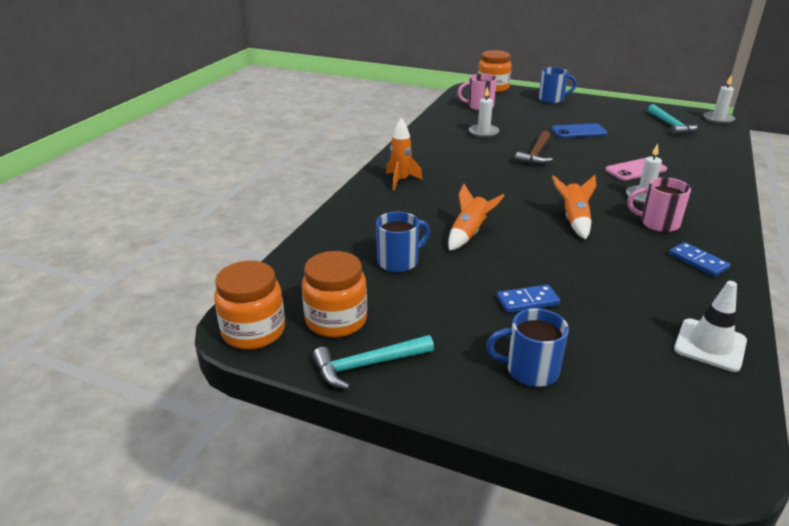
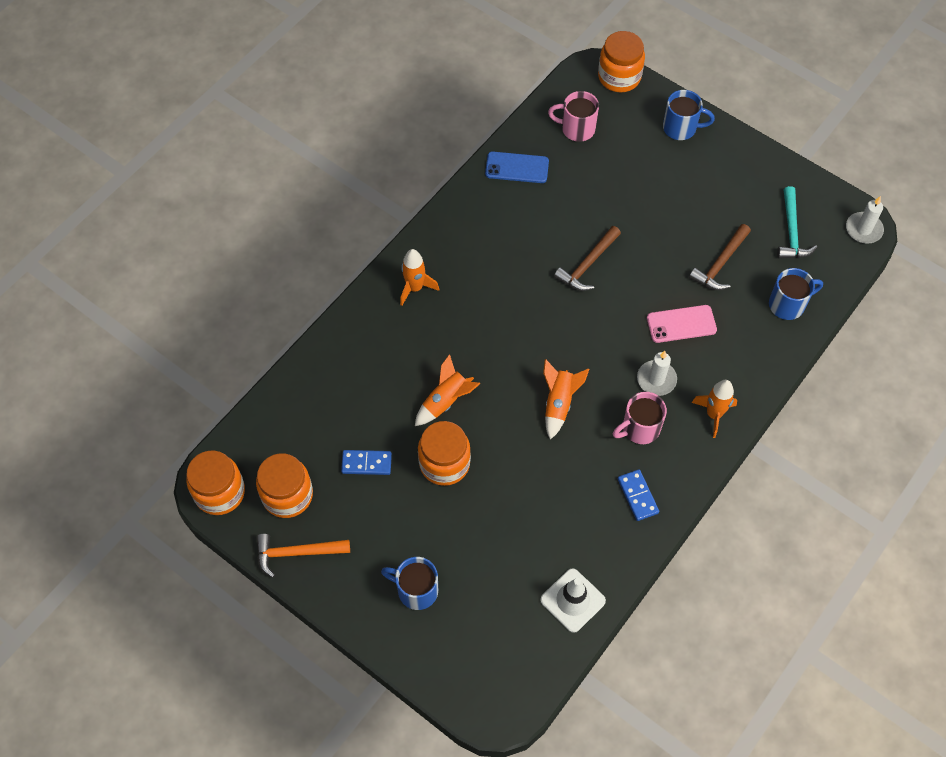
camera: 15 degrees right, 30 degrees up
turquoise hammer [313,335,434,389] -> orange hammer [256,534,350,578]
blue mug [376,212,430,272] -> blue mug moved to [769,268,823,320]
white candle [469,86,499,138] -> none
blue domino [497,285,560,313] -> blue domino moved to [341,450,392,475]
blue phone [551,123,608,138] -> blue phone moved to [485,152,549,183]
pink mug [628,177,691,232] -> pink mug turned 60 degrees counterclockwise [613,392,667,444]
none -> orange jar [418,421,471,486]
none -> brown hammer [689,224,751,290]
none -> orange rocket [692,380,737,438]

